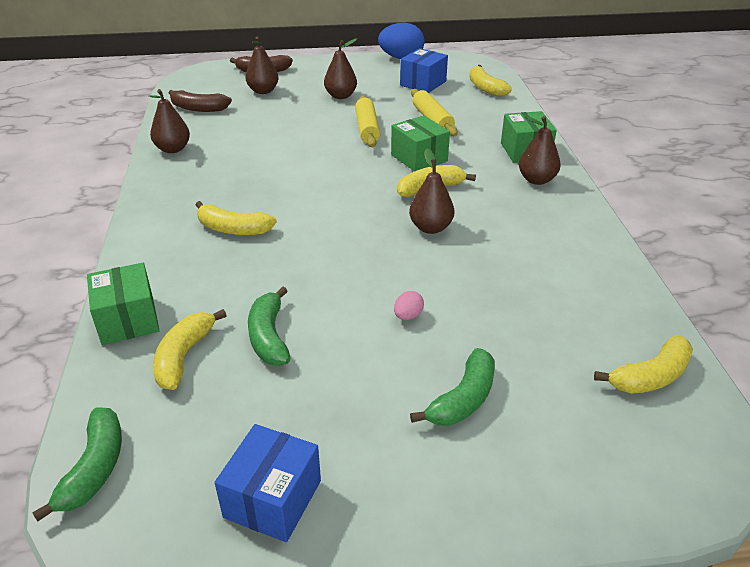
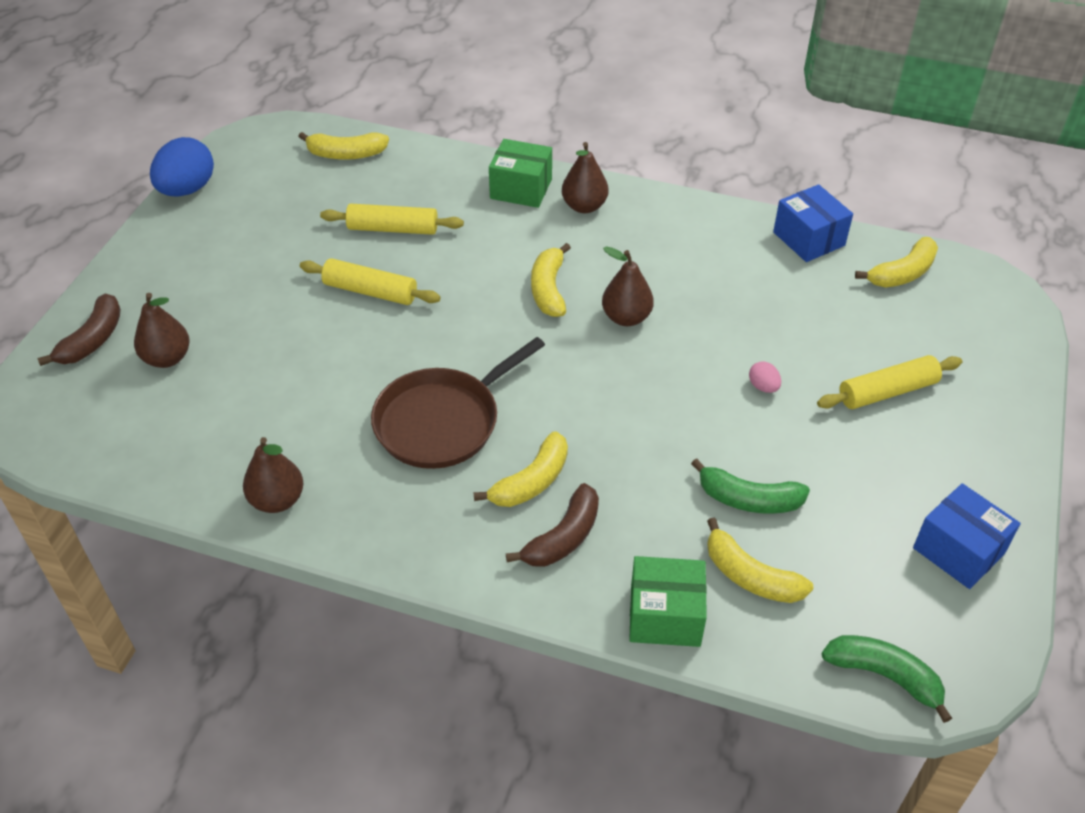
camera: 65 degrees left, 10 degrees up
brown banana [169,90,232,112] -> brown banana moved to [506,483,599,567]
brown pear [324,38,357,99] -> none
green box [391,115,450,172] -> none
blue box [400,48,448,93] -> blue box moved to [773,184,853,262]
green banana [410,348,495,426] -> yellow rolling pin [817,355,962,409]
yellow banana [594,335,693,393] -> yellow banana turned 60 degrees clockwise [855,237,938,287]
none -> brown pan [371,337,545,469]

